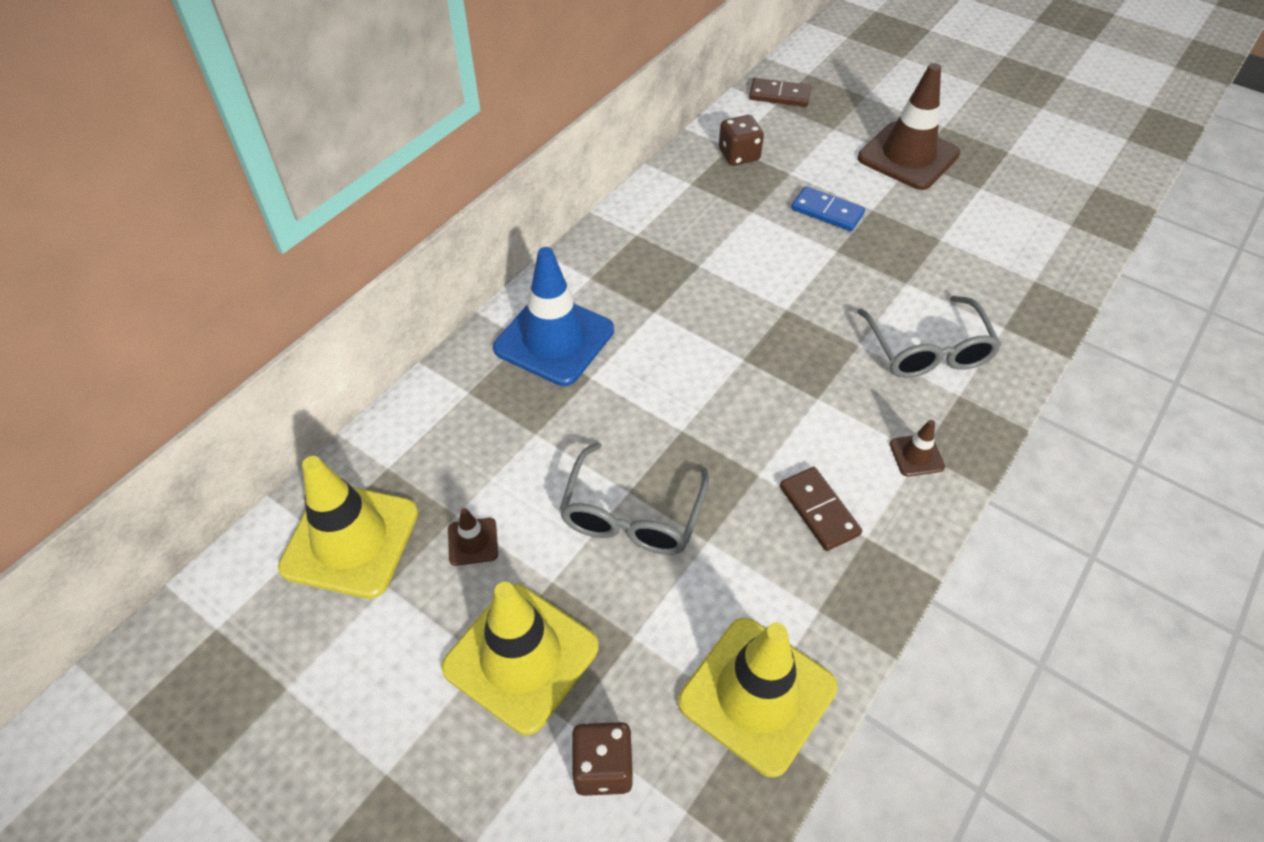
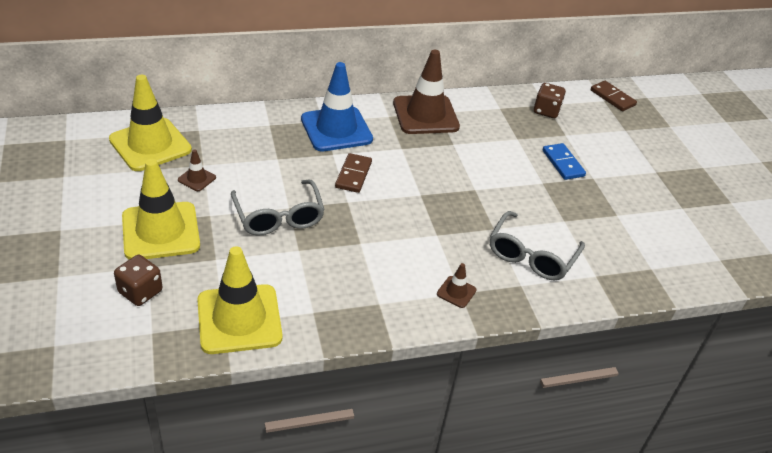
camera: 35 degrees right, 10 degrees down
grey glasses [559,442,709,555] -> grey glasses turned 75 degrees counterclockwise [231,180,325,236]
brown domino [780,467,862,551] -> brown domino moved to [335,153,372,193]
brown traffic cone [858,63,960,190] -> brown traffic cone moved to [393,50,460,134]

